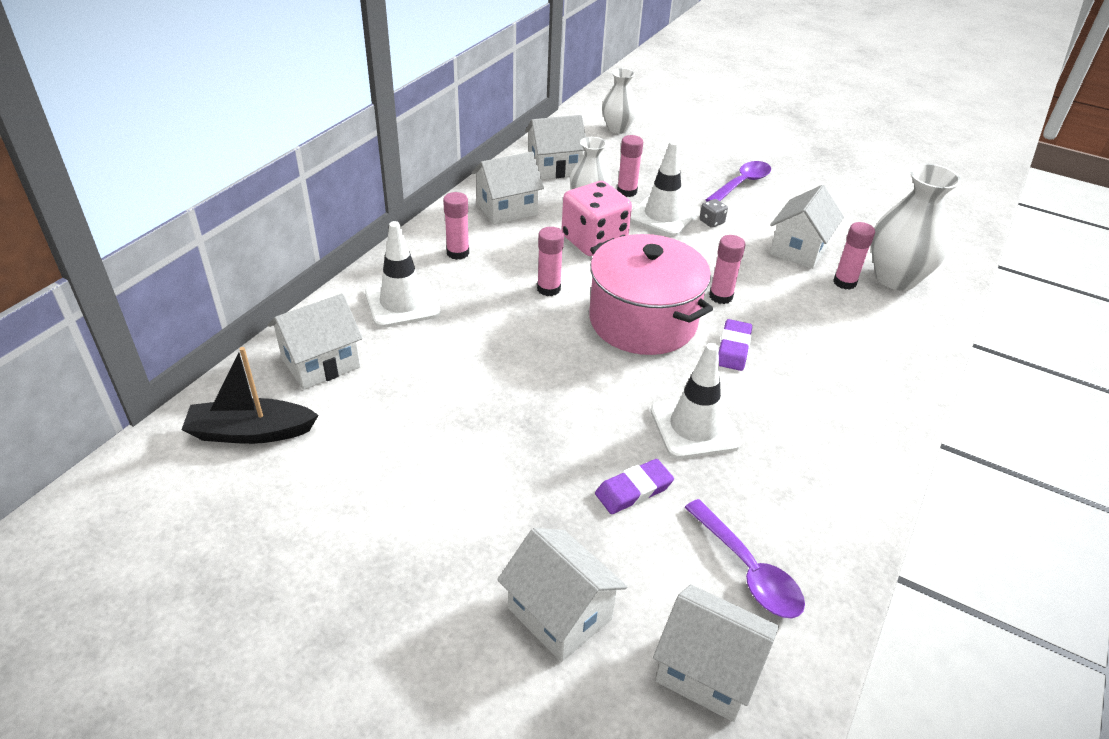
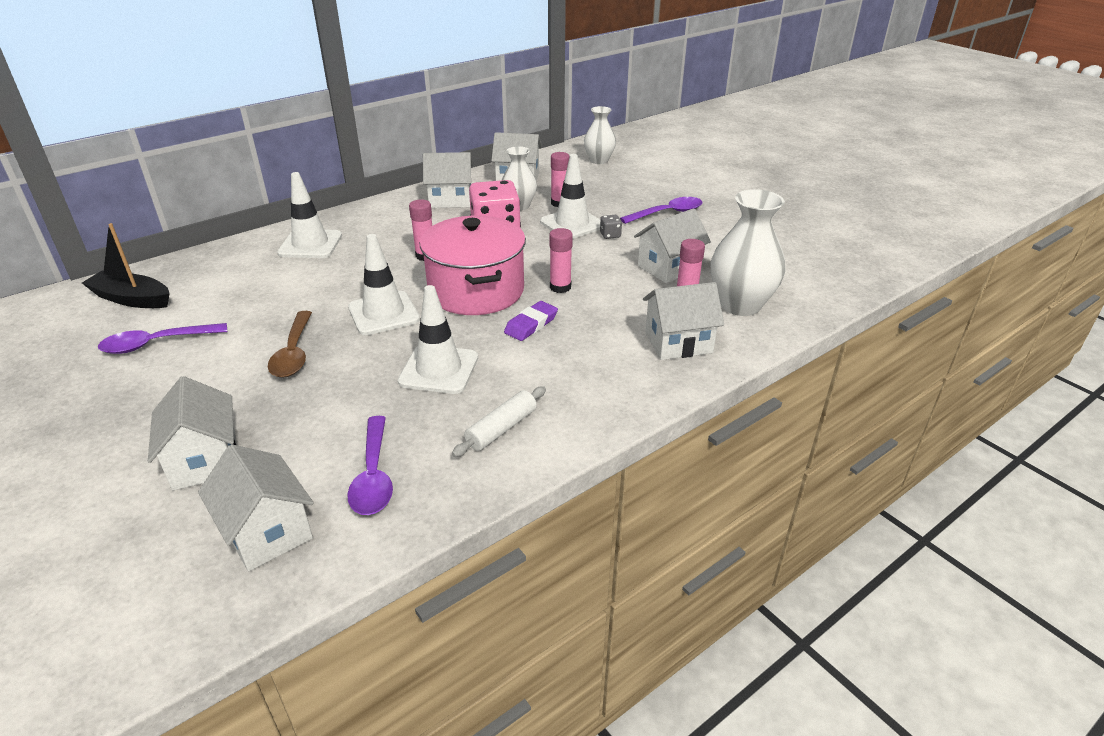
camera: 25 degrees right, 5 degrees down
white house [268,293,363,390] -> white house moved to [643,282,724,360]
pink glue stick [443,192,469,260] -> none
purple eraser [595,459,674,514] -> none
none -> purple spoon [98,323,227,354]
none -> brown spoon [268,311,312,378]
none -> white traffic cone [348,234,420,335]
none -> white rolling pin [452,386,546,457]

